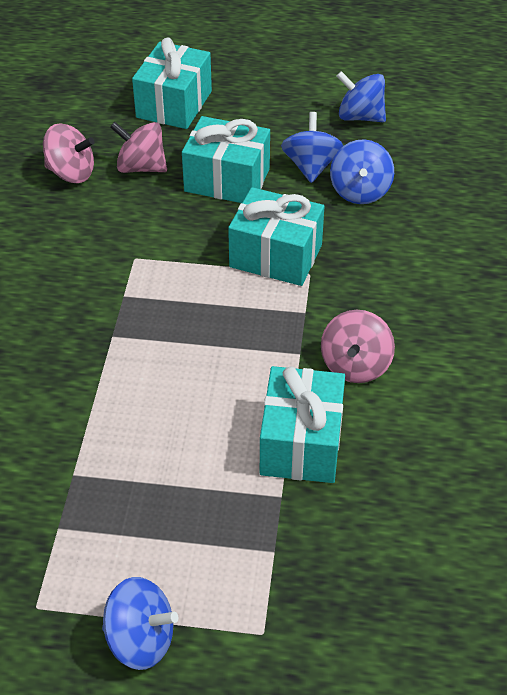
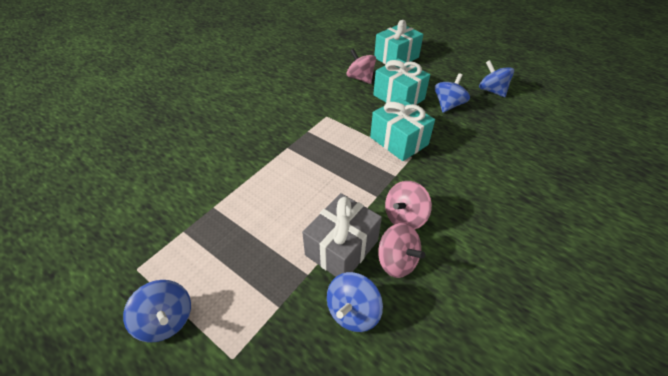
camera: 30 degrees right, 0 degrees up
pink spinning top [43,123,95,183] -> pink spinning top moved to [378,223,425,278]
turquoise gift [260,366,345,483] -> grey gift [302,193,382,277]
blue spinning top [330,139,394,204] -> blue spinning top moved to [327,272,383,332]

